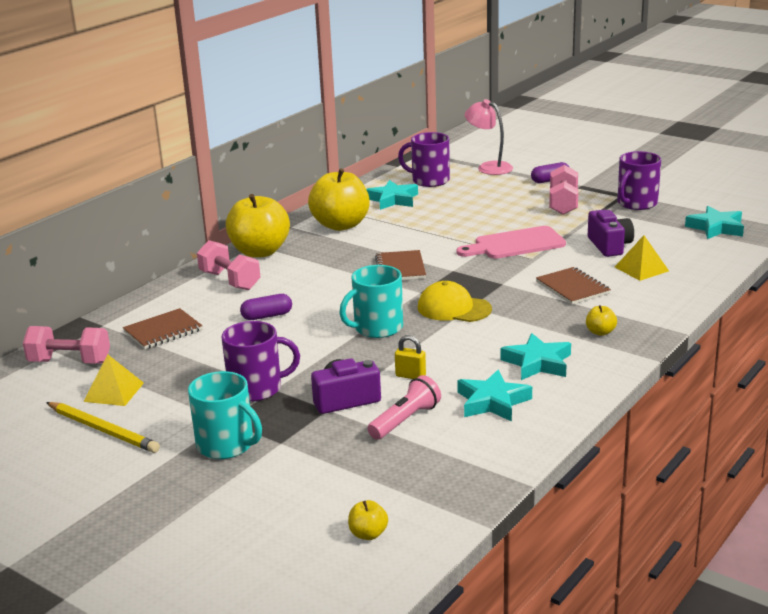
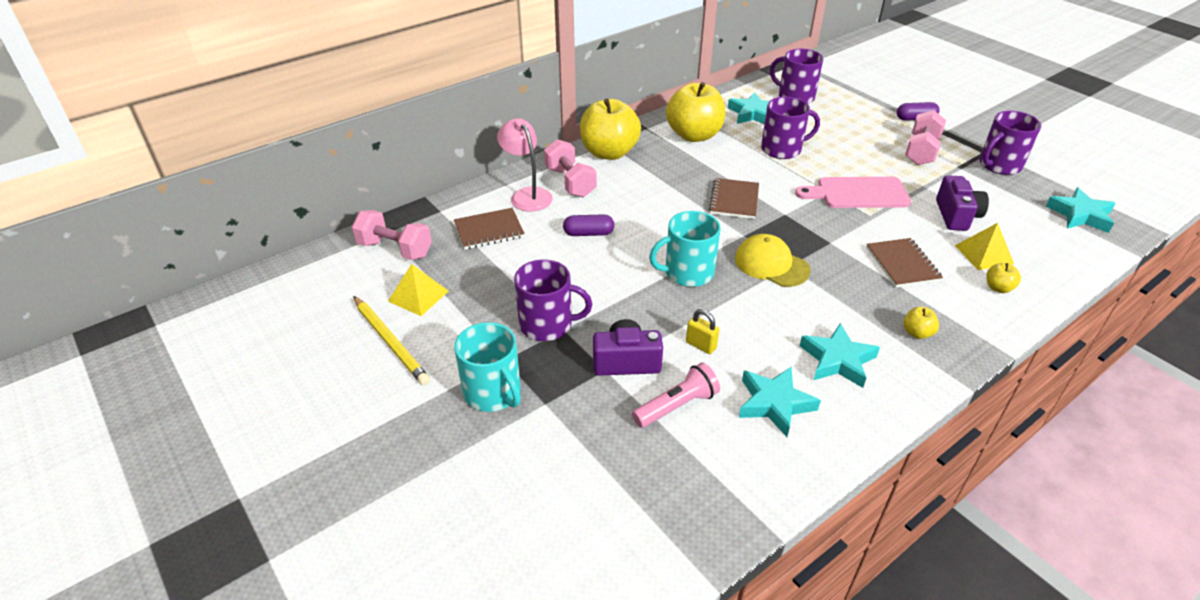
camera: 15 degrees right, 15 degrees up
yellow apple [348,500,388,540] -> yellow apple moved to [986,263,1021,293]
pink lamp [465,99,513,175] -> pink lamp moved to [497,119,553,212]
none -> purple mug [761,97,820,159]

